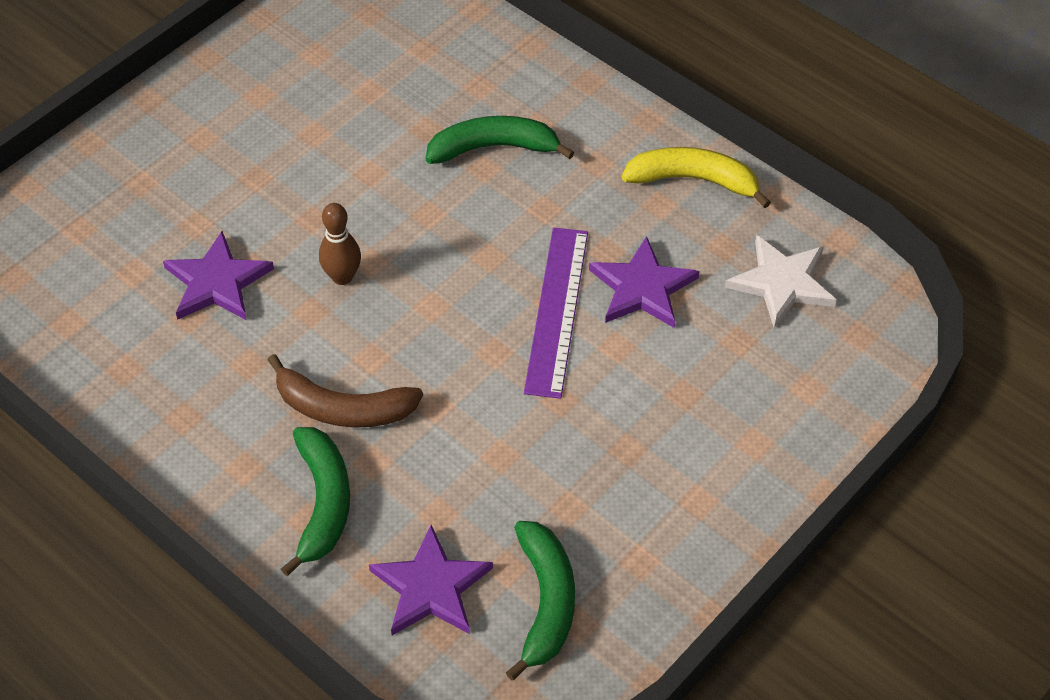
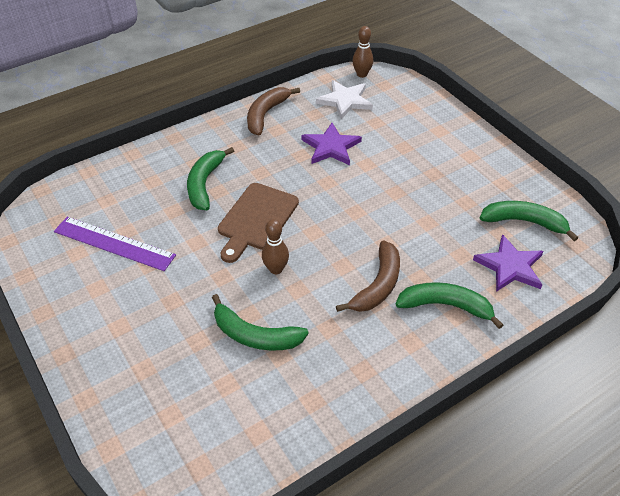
camera: 75 degrees left, 5 degrees down
purple star [163,231,274,320] -> green banana [212,294,309,351]
purple ruler [524,227,588,399] -> purple ruler moved to [54,217,176,271]
yellow banana [622,147,771,208] -> brown banana [247,87,300,136]
none -> brown cutting board [218,183,299,263]
none -> brown bowling pin [353,26,373,78]

